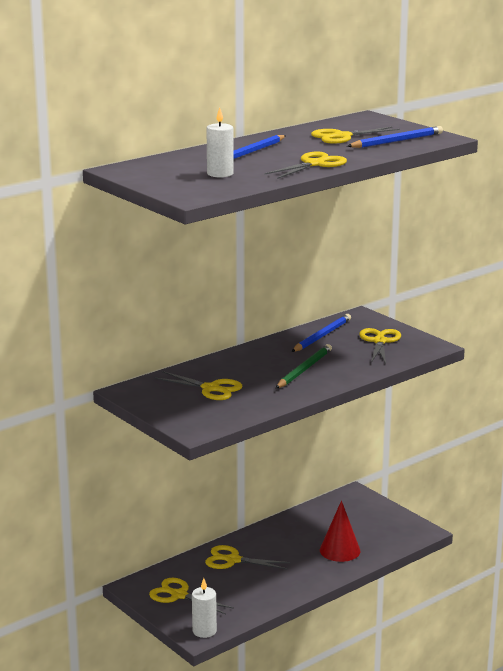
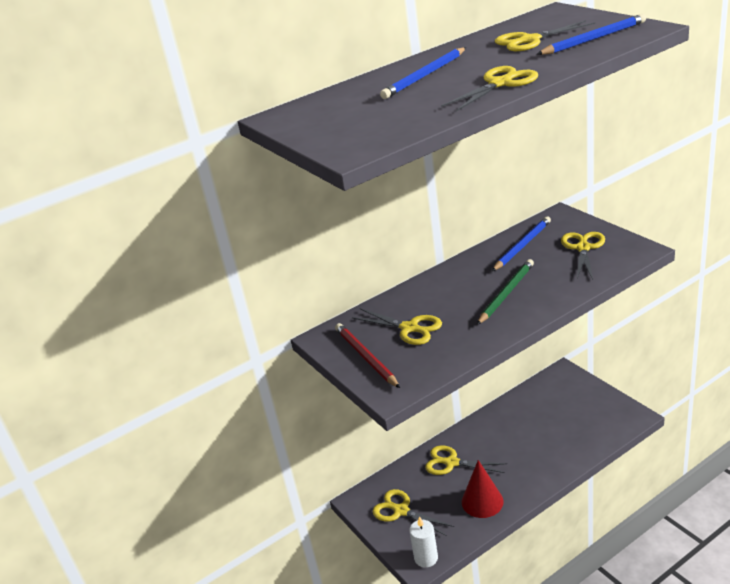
camera: 10 degrees right, 10 degrees up
white candle [206,107,234,177] -> none
red cone [320,500,361,562] -> red cone moved to [462,460,504,518]
none -> red pencil [335,323,400,388]

